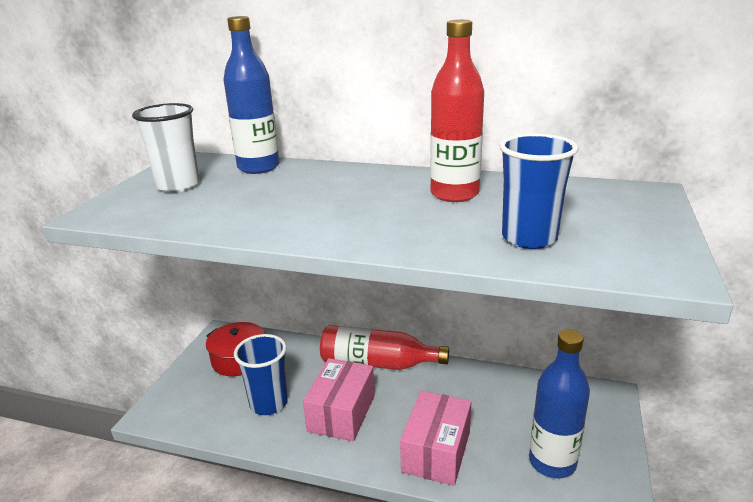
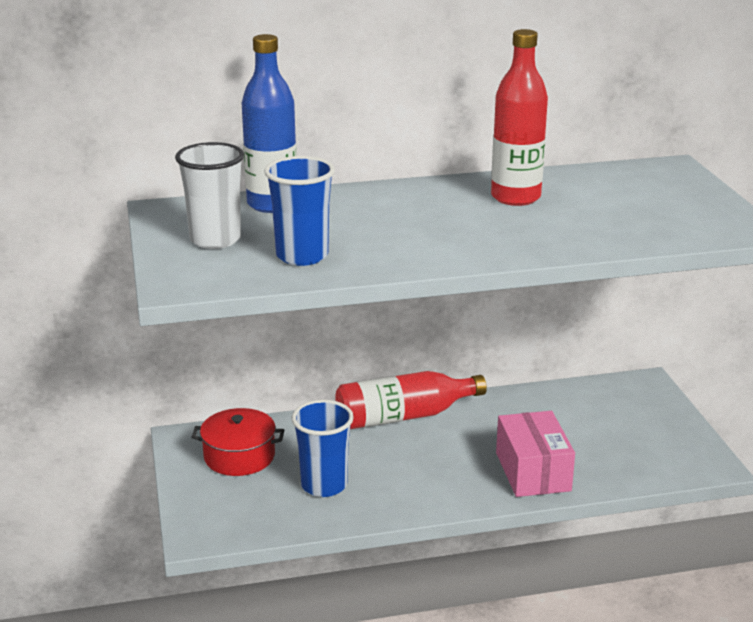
camera: 30 degrees left, 0 degrees up
pink box [303,358,375,441] -> none
blue cup [499,133,578,249] -> blue cup moved to [264,156,335,266]
blue bottle [529,330,590,478] -> none

